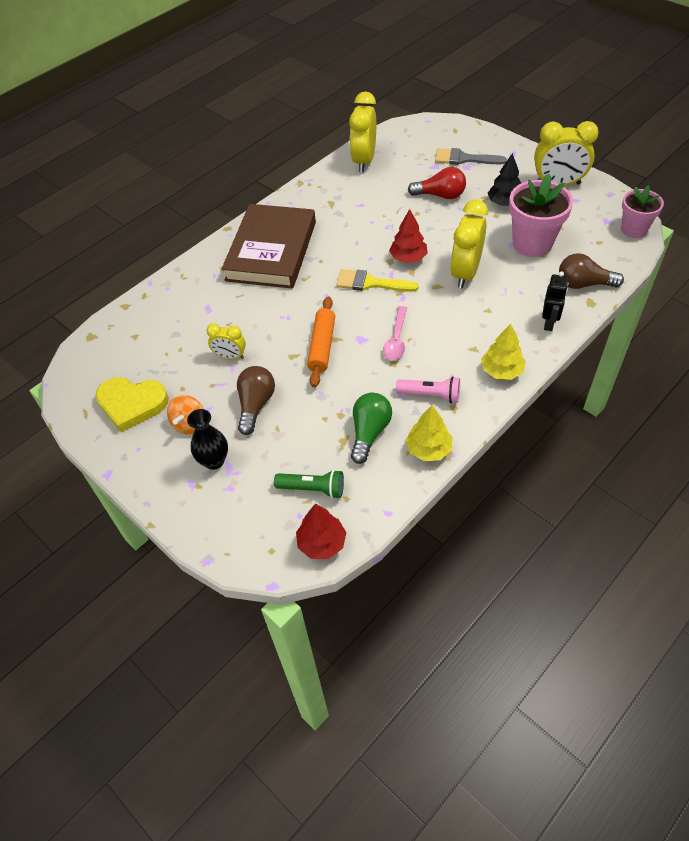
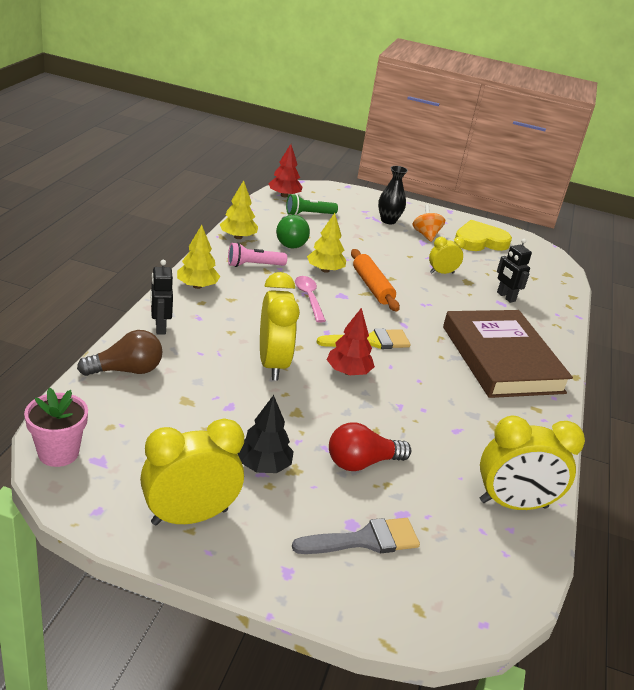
camera: 145 degrees right, 20 degrees down
brown light bulb [237,366,275,435] -> none
yellow clock [349,91,376,172] -> yellow clock turned 105 degrees clockwise [480,416,585,510]
pink flower pot [509,174,573,257] -> none
none -> yellow tree [307,213,346,273]
none -> black robot [497,239,532,303]

